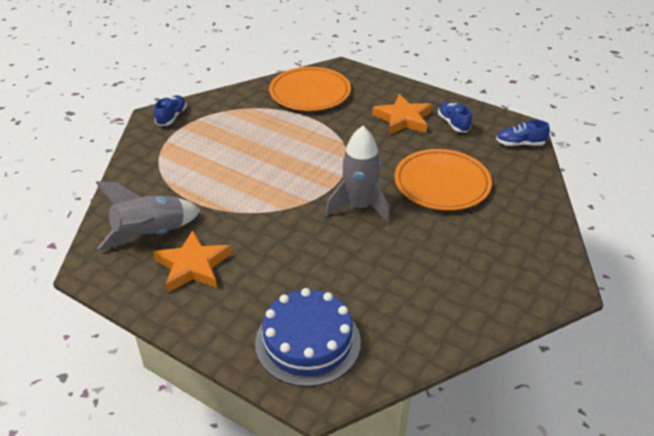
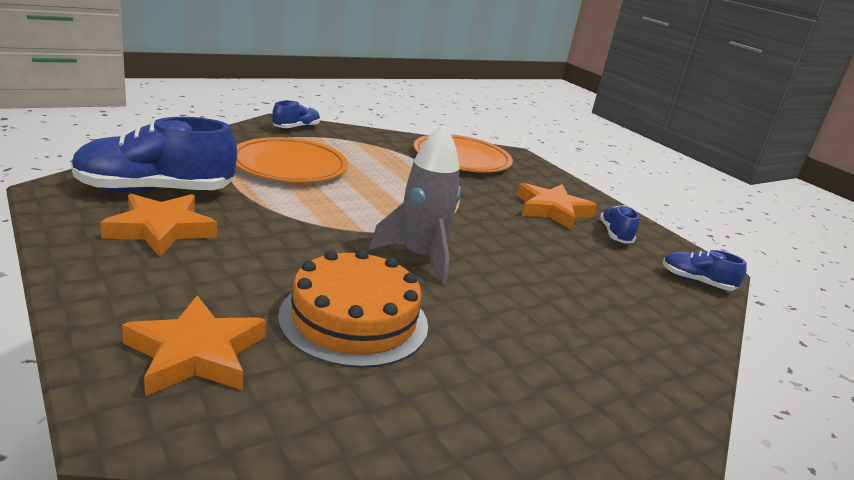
camera: 20 degrees right, 15 degrees down
grey rocket [96,181,201,250] -> blue shoe [71,117,237,193]
blue cake [255,288,361,387] -> orange star [122,295,266,397]
orange plate [394,149,492,211] -> orange plate moved to [236,137,348,183]
none -> orange cake [278,249,428,368]

